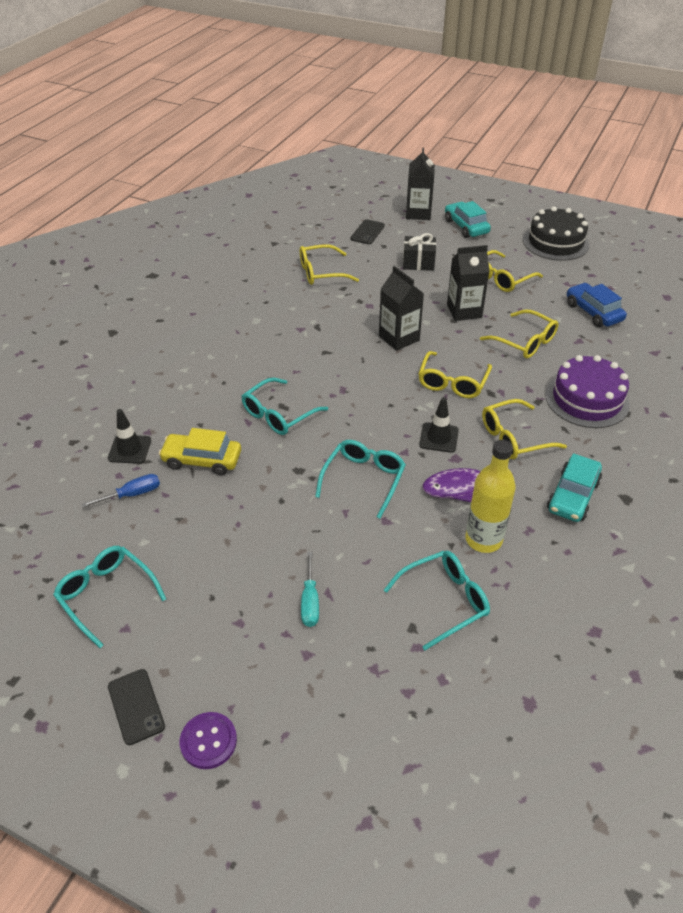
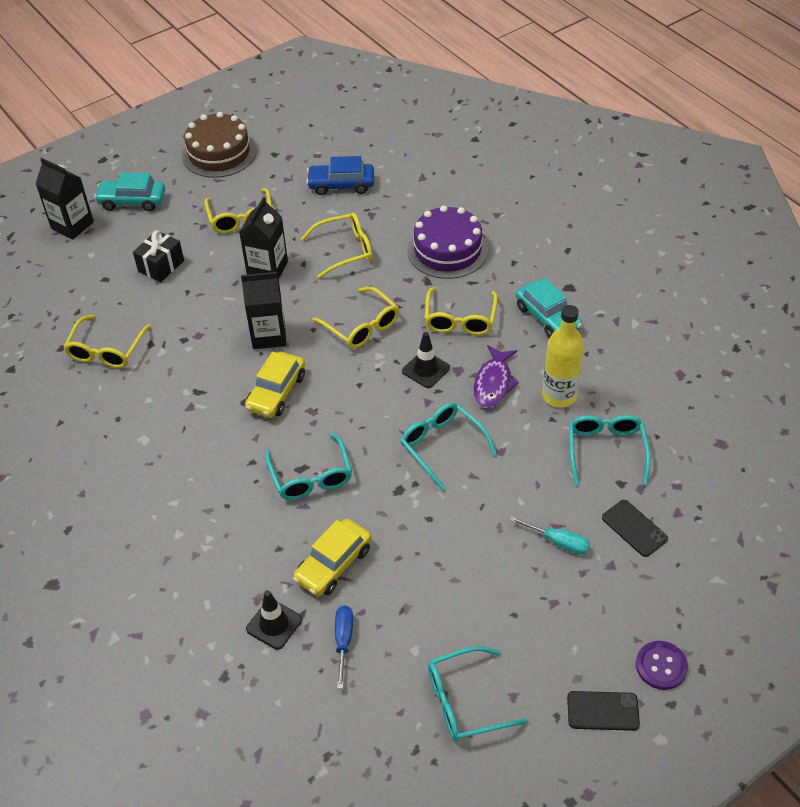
camera: 60 degrees left, 5 degrees up
black phone [351,219,385,244] -> black phone moved to [602,500,668,557]
black cake [523,207,589,261] -> brown cake [182,112,256,178]
none -> yellow car [245,351,305,418]

